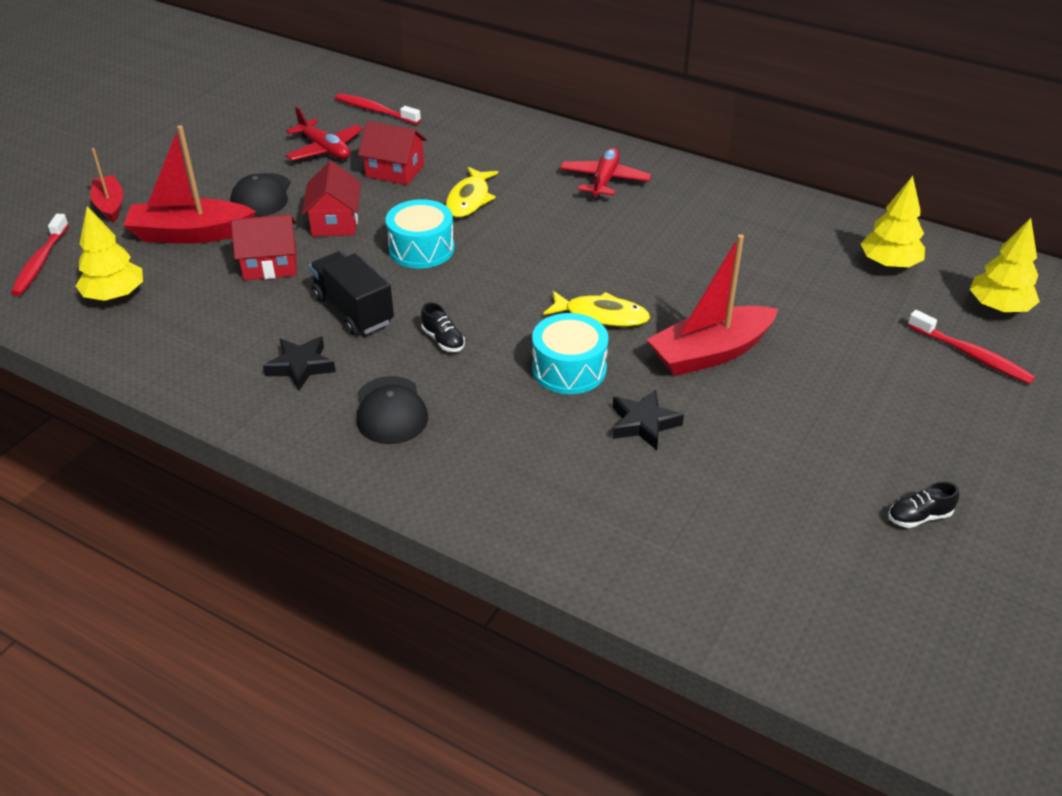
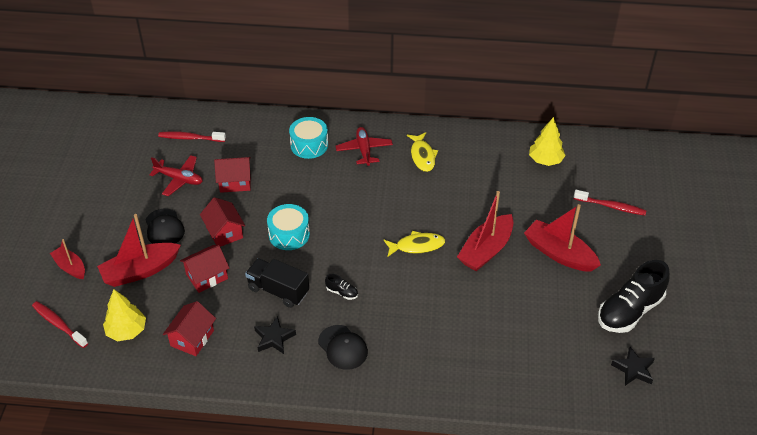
camera: 25 degrees left, 5 degrees up
red toothbrush [11,214,69,296] -> red toothbrush turned 150 degrees clockwise [32,301,88,348]
yellow fish [446,167,498,218] -> yellow fish moved to [407,132,438,172]
turquoise drum [532,313,609,394] -> turquoise drum moved to [289,117,328,159]
black star [613,389,684,450] -> black star moved to [611,347,655,386]
black shoe [888,481,959,528] -> black shoe [598,260,670,333], size x2.41
yellow tree [970,218,1040,312] -> none
none -> red house [163,301,216,356]
none -> red boat [524,204,601,272]

